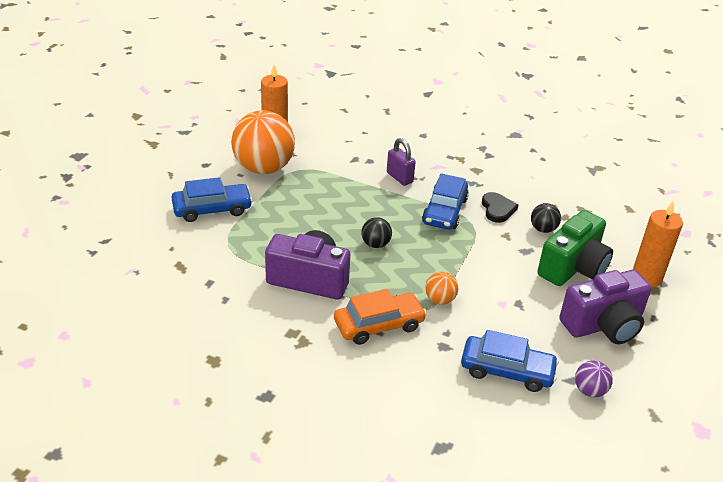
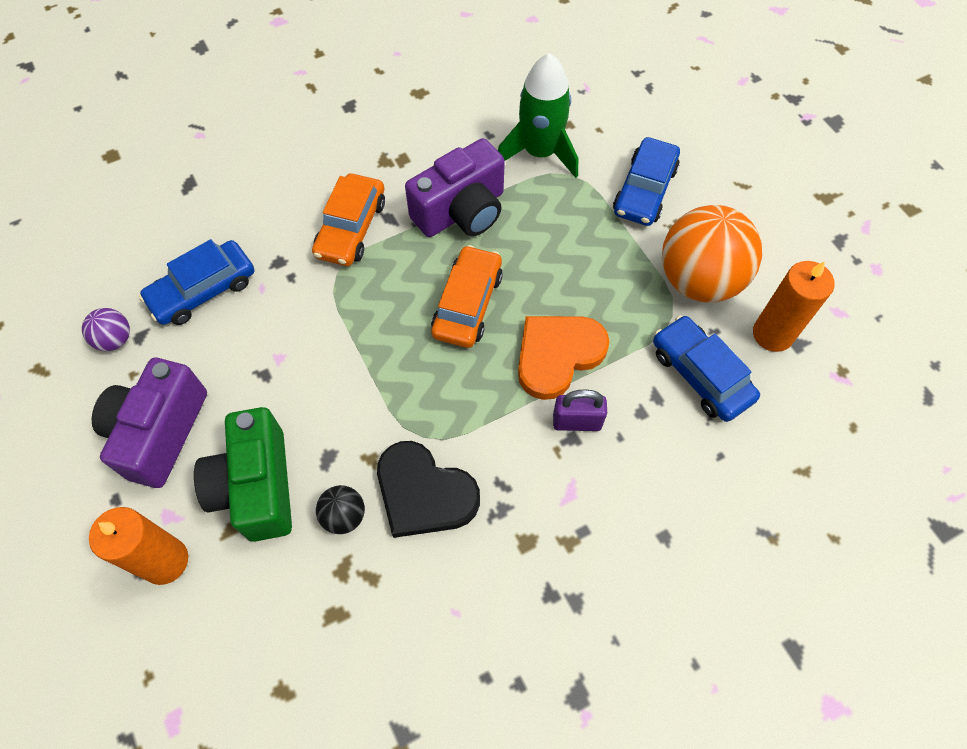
camera: 130 degrees right, 25 degrees up
black ball [361,217,392,248] -> orange car [431,245,503,348]
blue car [422,173,469,230] -> blue car moved to [653,315,760,422]
orange ball [425,272,458,305] -> none
black heart [482,192,518,223] -> black heart [377,441,480,538], size x1.62
none -> green rocket [498,53,578,178]
none -> orange heart [518,316,610,400]

